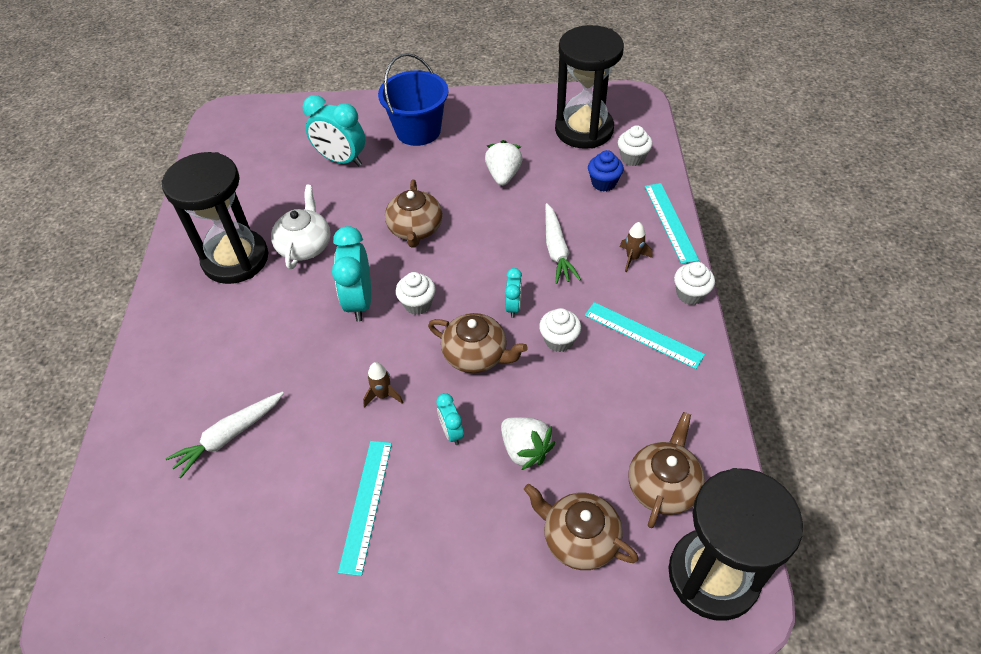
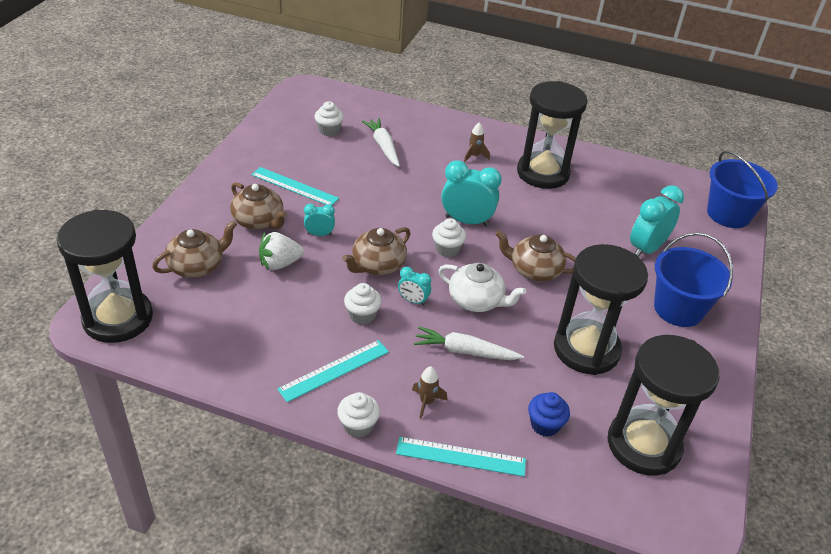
camera: 105 degrees right, 10 degrees down
white teapot [271,185,331,269] -> white teapot moved to [438,263,526,312]
brown rocket [363,362,403,408] -> brown rocket moved to [464,122,490,162]
white strawberry [485,140,523,186] -> black hourglass [554,244,648,375]
white cupcake [618,125,653,166] -> white cupcake moved to [315,101,344,136]
brown teapot [628,412,705,528] -> brown teapot moved to [230,182,287,230]
none -> blue bucket [707,151,778,228]

